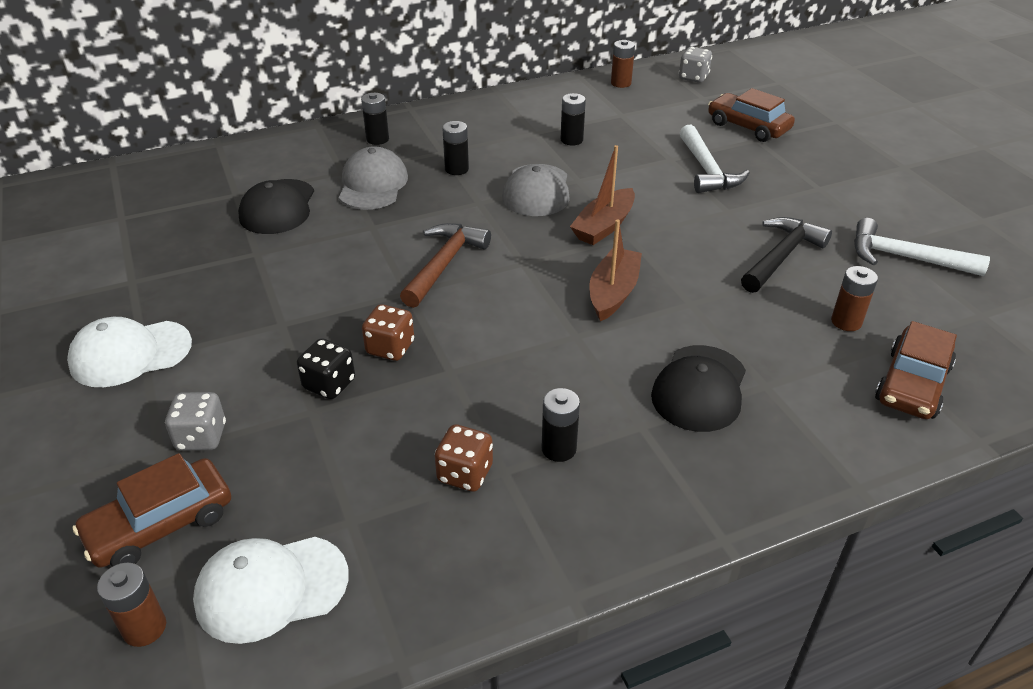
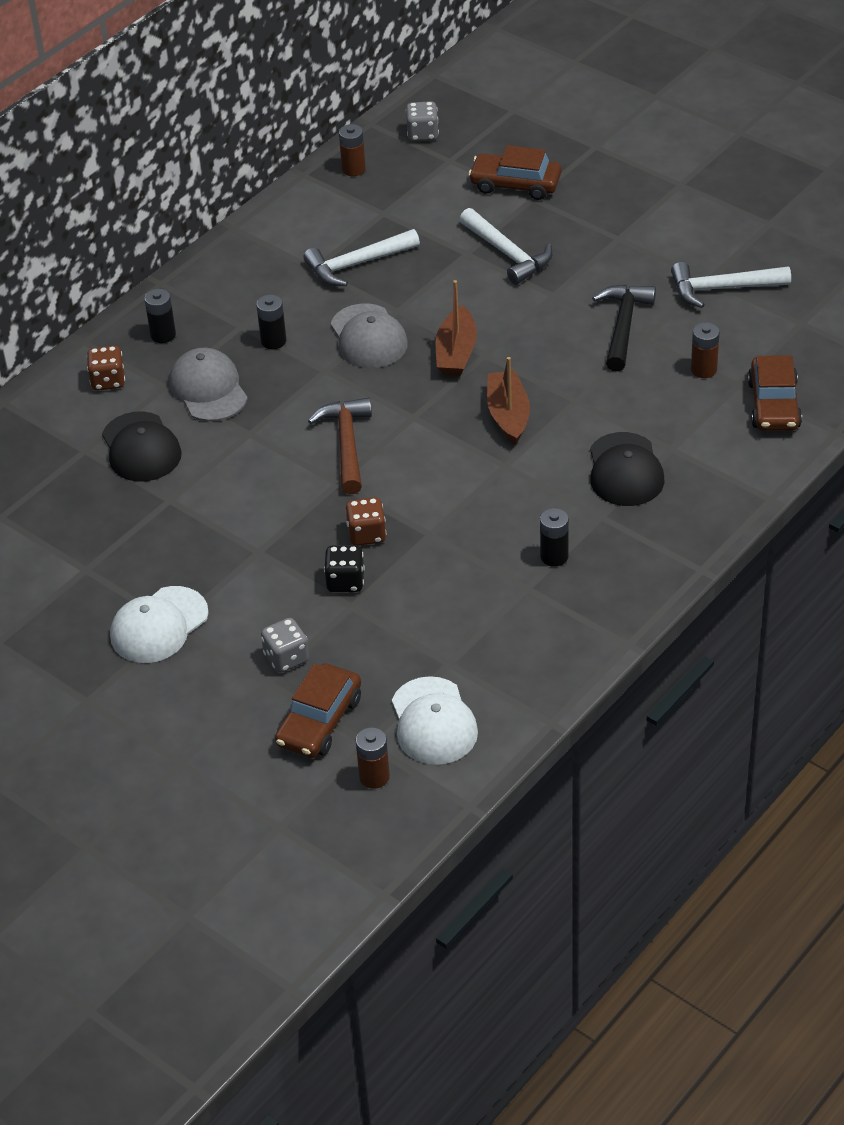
camera: 25 degrees left, 5 degrees up
white cap [193,537,349,644] -> white cap turned 60 degrees counterclockwise [392,676,478,765]
brown dice [435,424,493,492] -> brown dice moved to [87,346,125,391]
black battery [560,93,586,145] -> white hammer [303,229,420,286]

